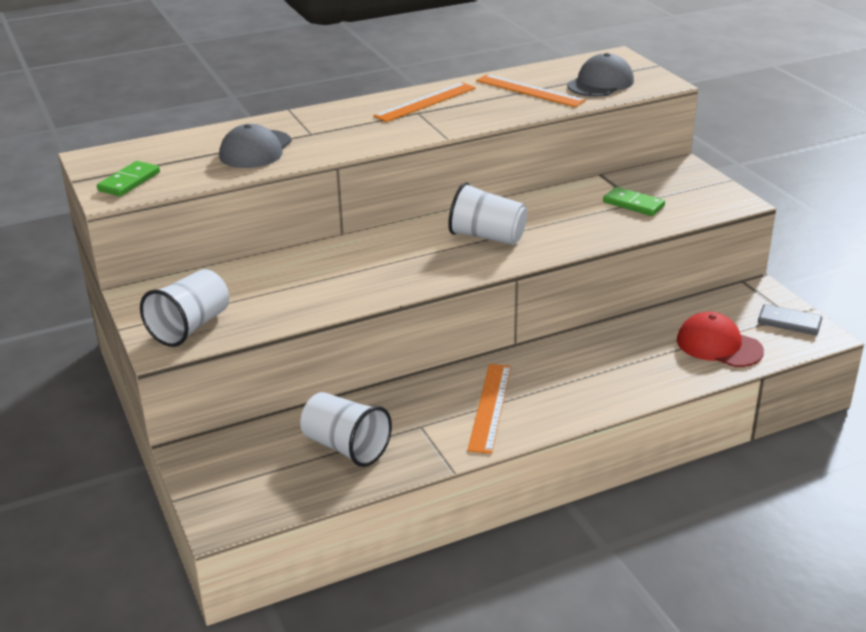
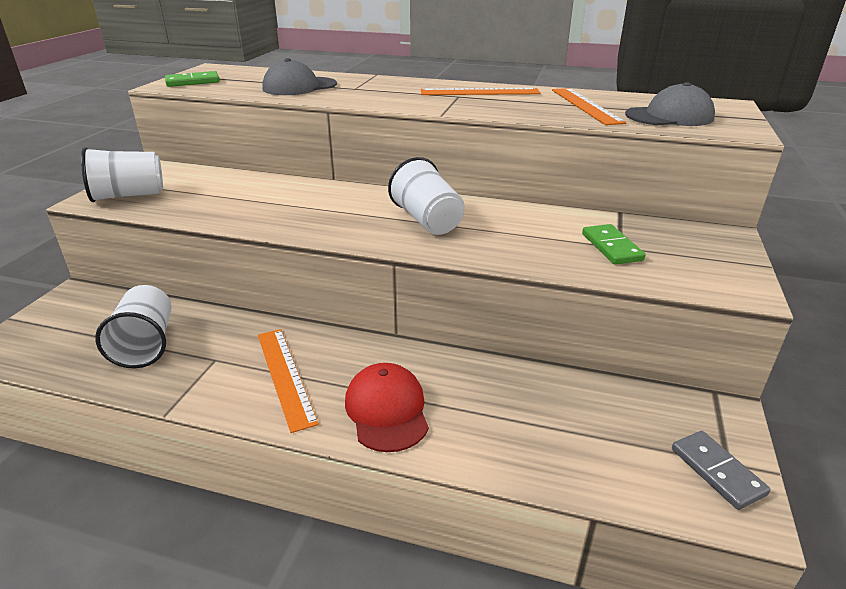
camera: 40 degrees right, 0 degrees up
orange ruler [467,364,511,454] -> orange ruler turned 75 degrees counterclockwise [258,329,319,433]
red cap [677,312,764,367] -> red cap moved to [345,363,429,452]

